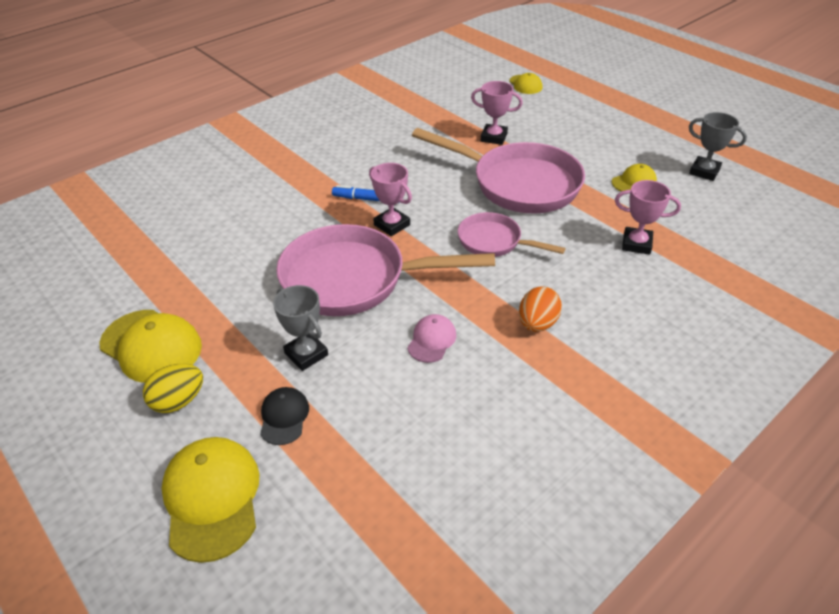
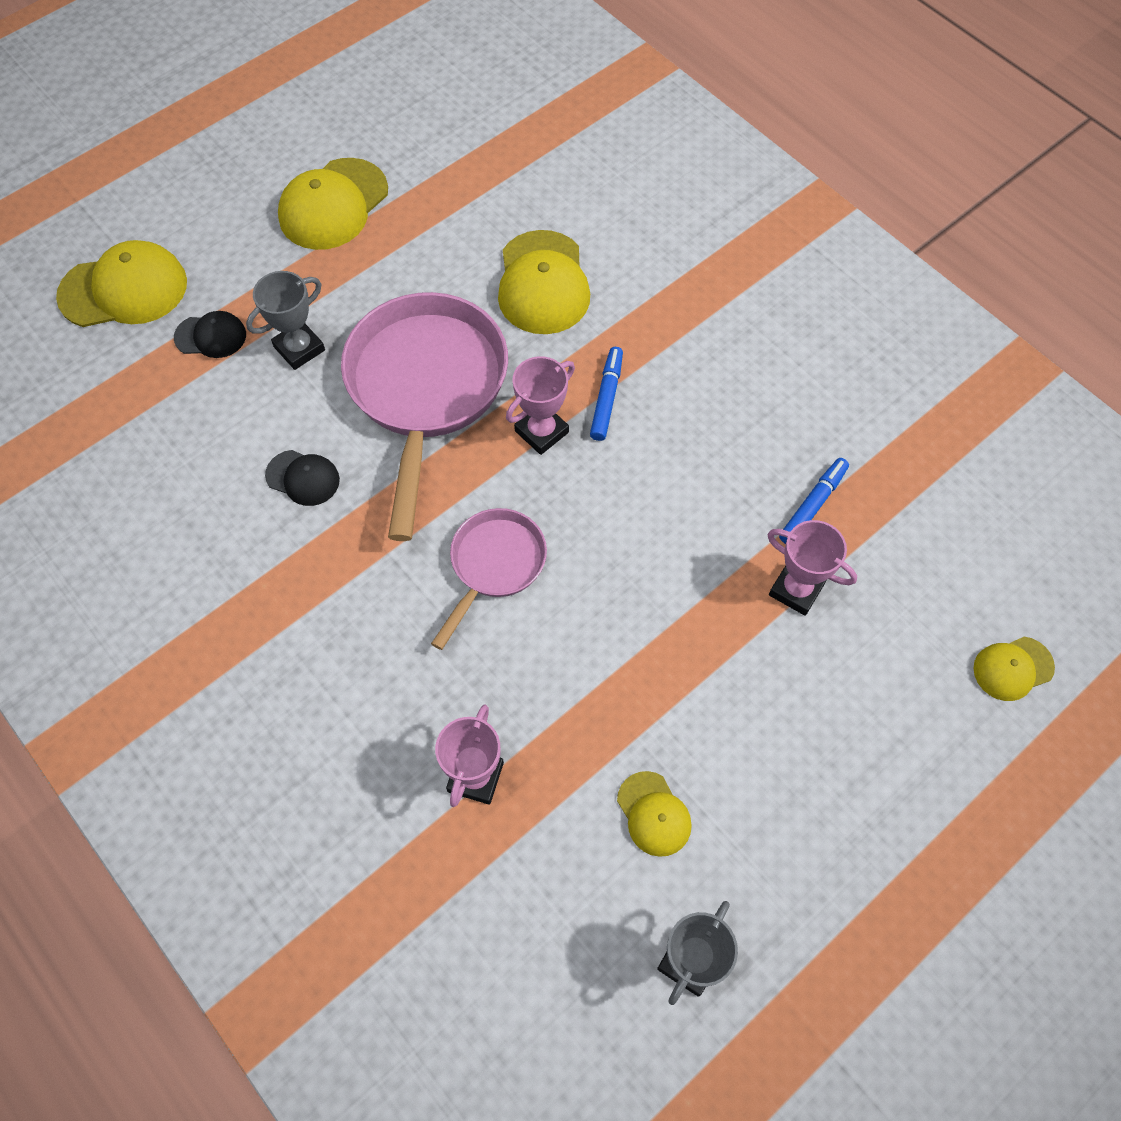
camera: 90 degrees right, 20 degrees up
yellow egg [143,364,203,413] -> none
pink cap [407,314,456,363] -> black cap [265,450,340,506]
pink pan [412,128,585,214] -> none
pink trophy [471,81,523,145] -> pink trophy turned 75 degrees counterclockwise [767,520,857,616]
orange egg [519,286,562,332] -> none
none -> yellow cap [498,230,590,334]
none -> blue marker [779,458,849,544]

